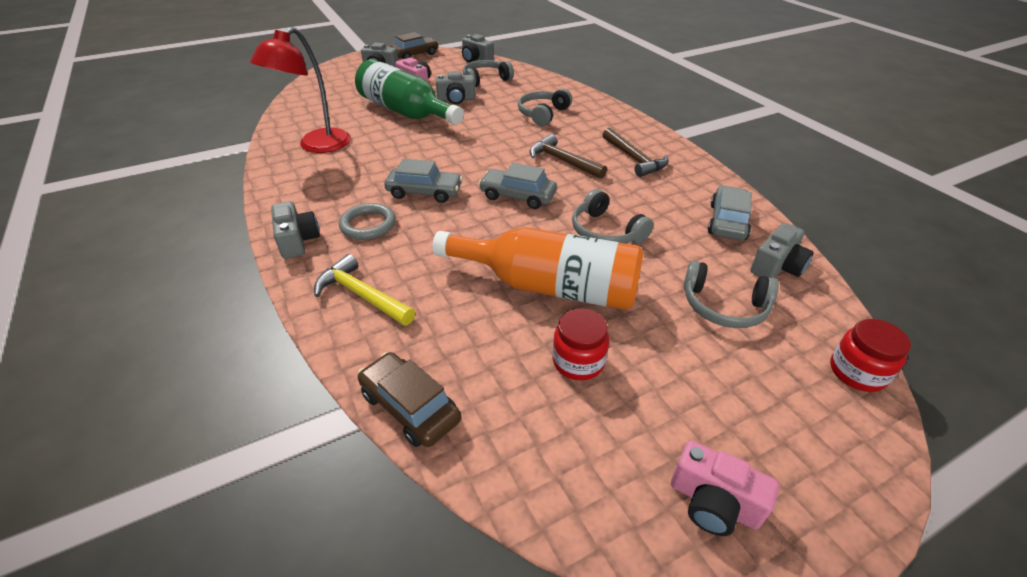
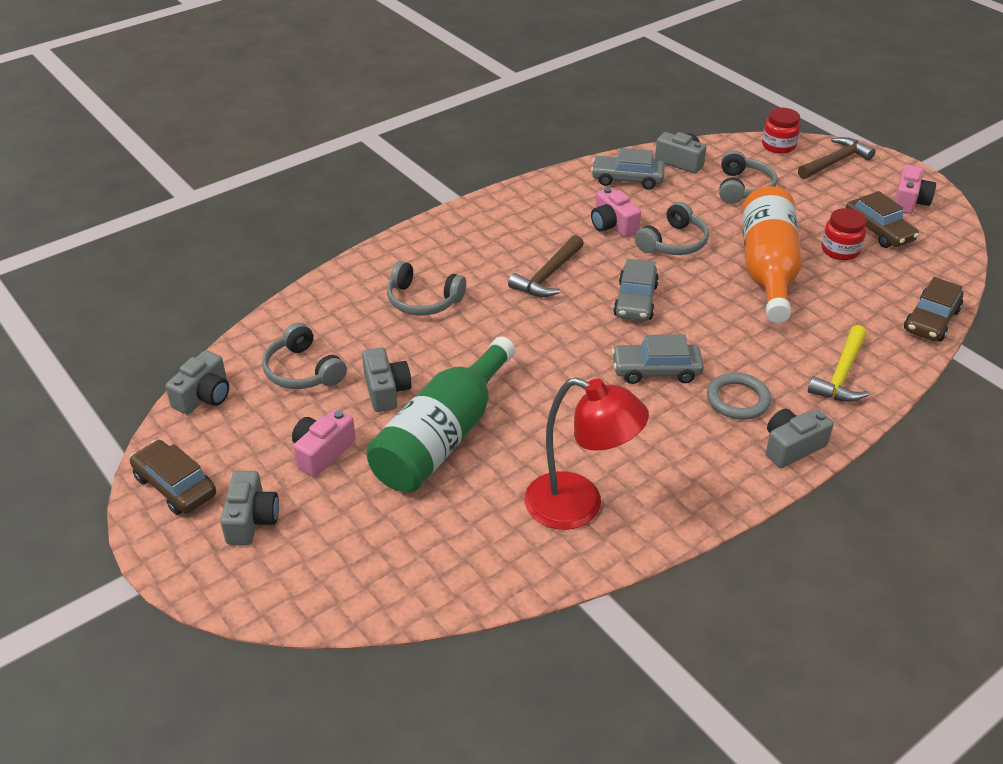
camera: 100 degrees left, 0 degrees up
grey car [384,159,463,203] -> grey car turned 90 degrees counterclockwise [612,334,704,384]
brown hammer [603,128,669,177] -> brown hammer moved to [798,137,875,179]
none -> pink camera [591,187,641,238]
none -> brown car [846,191,919,248]

